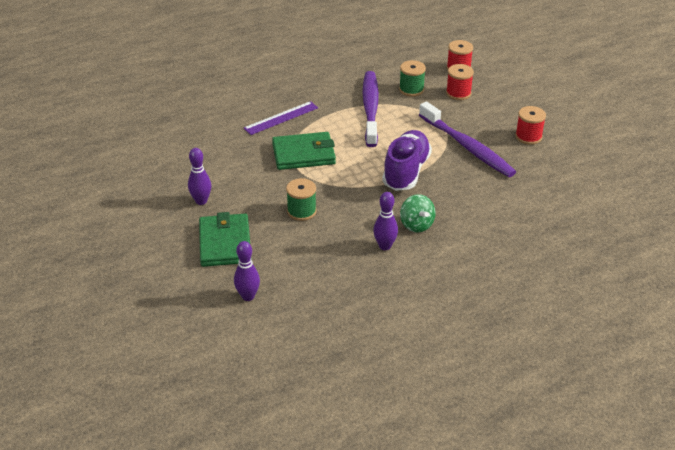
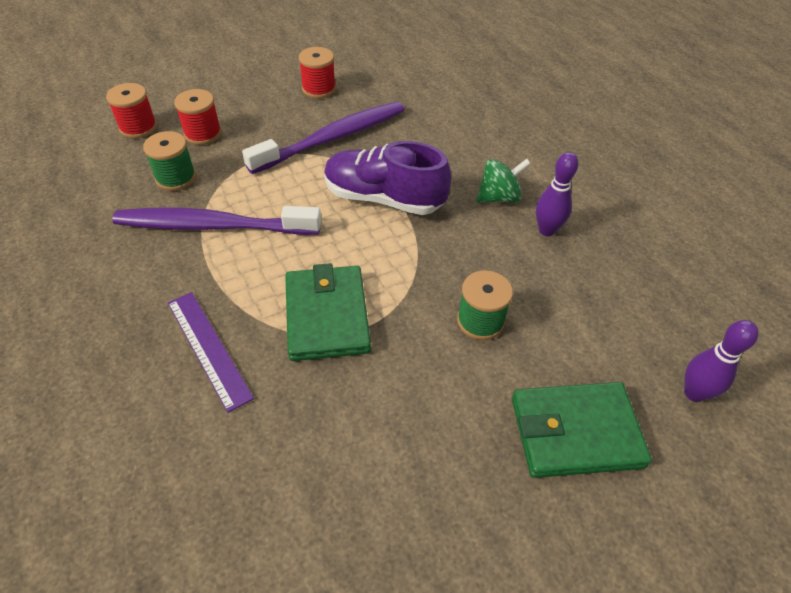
camera: 90 degrees left, 10 degrees up
purple bowling pin [188,148,211,205] -> none

